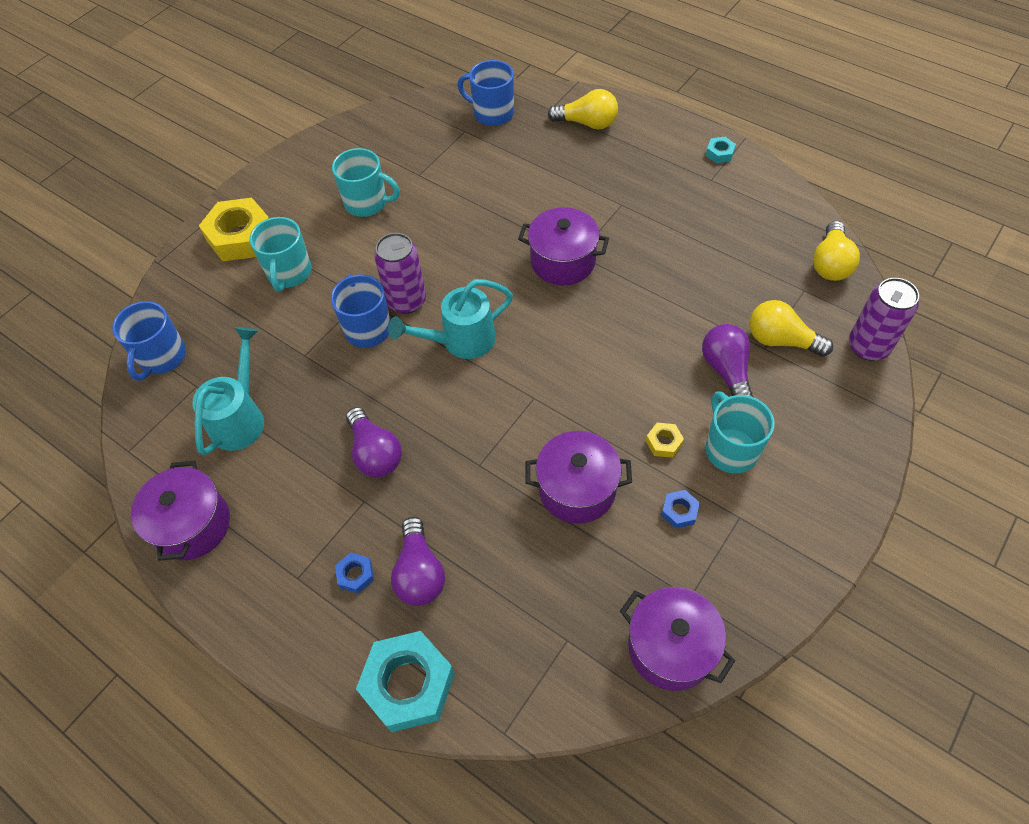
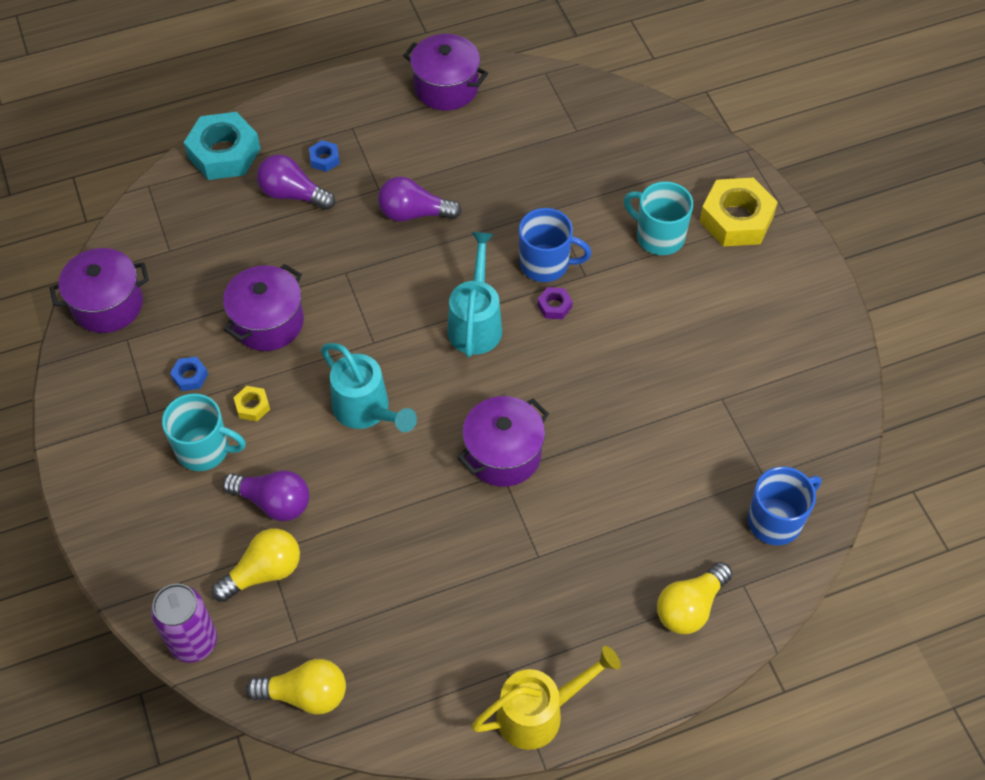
camera: 120 degrees right, 0 degrees up
blue mug [112,301,186,381] -> none
turquoise watering can [192,327,264,455] -> turquoise watering can moved to [321,343,417,432]
turquoise mug [332,148,400,217] -> none
purple can [374,233,426,314] -> purple nut [537,287,573,319]
turquoise nut [706,137,736,163] -> yellow watering can [471,646,621,750]
yellow light bulb [813,221,860,281] -> yellow light bulb turned 135 degrees clockwise [246,659,346,715]

